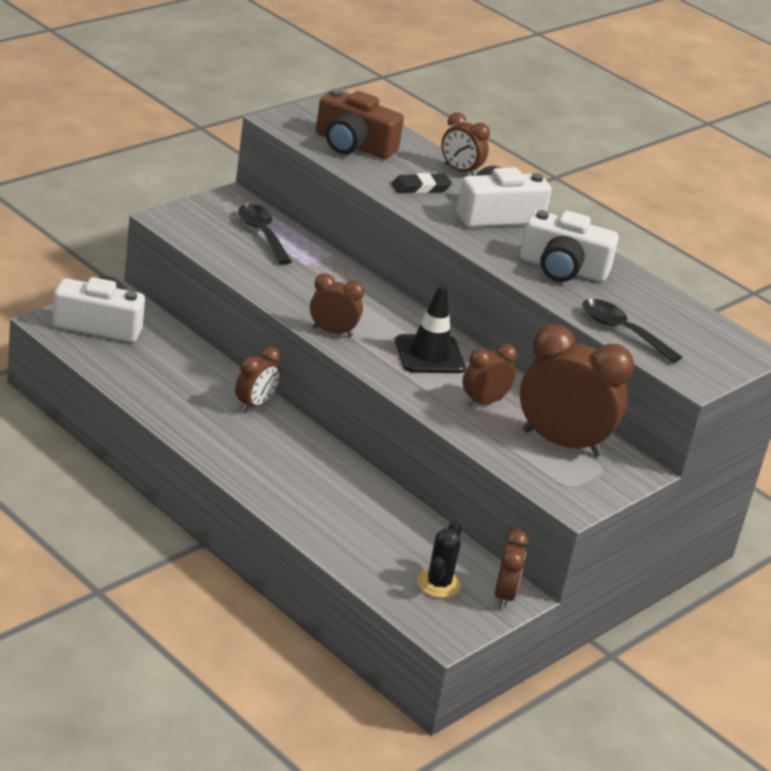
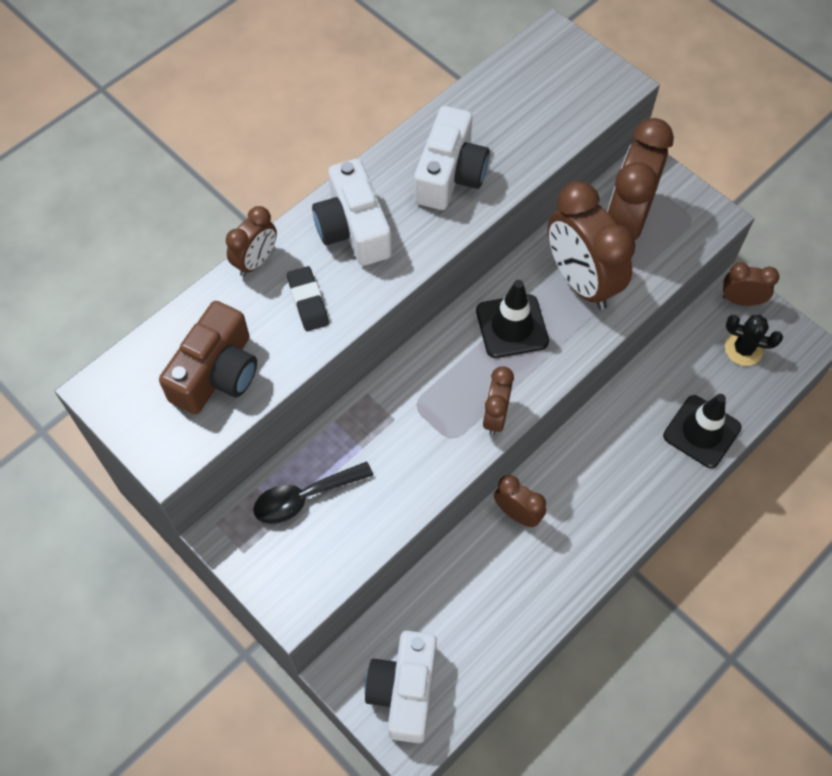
camera: 85 degrees left, 30 degrees up
brown clock [462,344,517,406] -> brown clock [548,181,635,310], size x1.90
black spoon [582,299,682,363] -> none
none -> black traffic cone [663,394,742,468]

